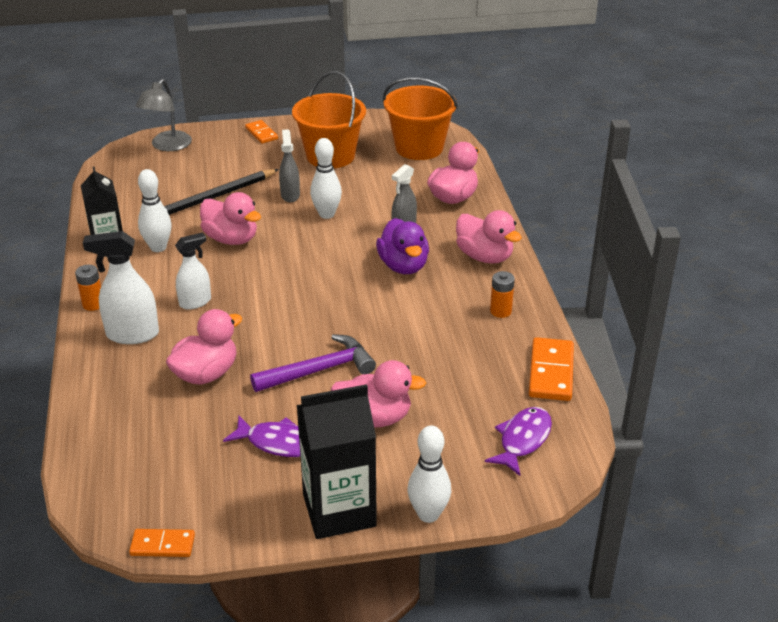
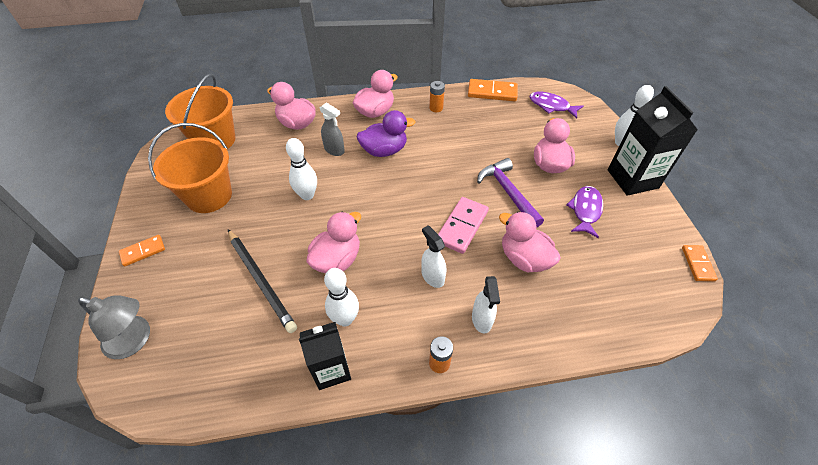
camera: 90 degrees left, 15 degrees up
white spray bottle [83,231,159,344] -> white spray bottle [472,276,500,334], size x0.66
grey spray bottle [279,129,300,202] -> none
none -> pink domino [438,197,489,254]

